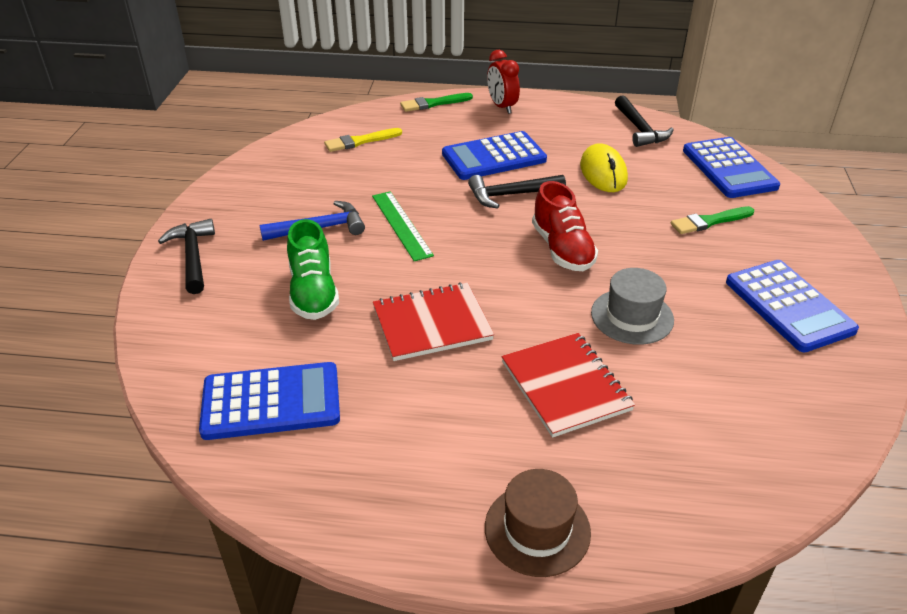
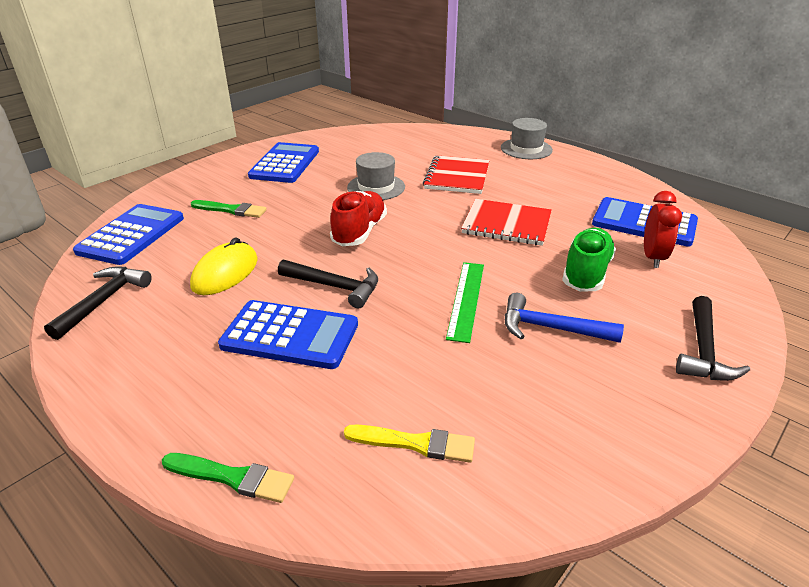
camera: 145 degrees left, 5 degrees down
brown hat [485,469,591,577] -> grey hat [501,118,553,159]
red clock [487,50,520,114] -> red clock moved to [644,191,682,268]

